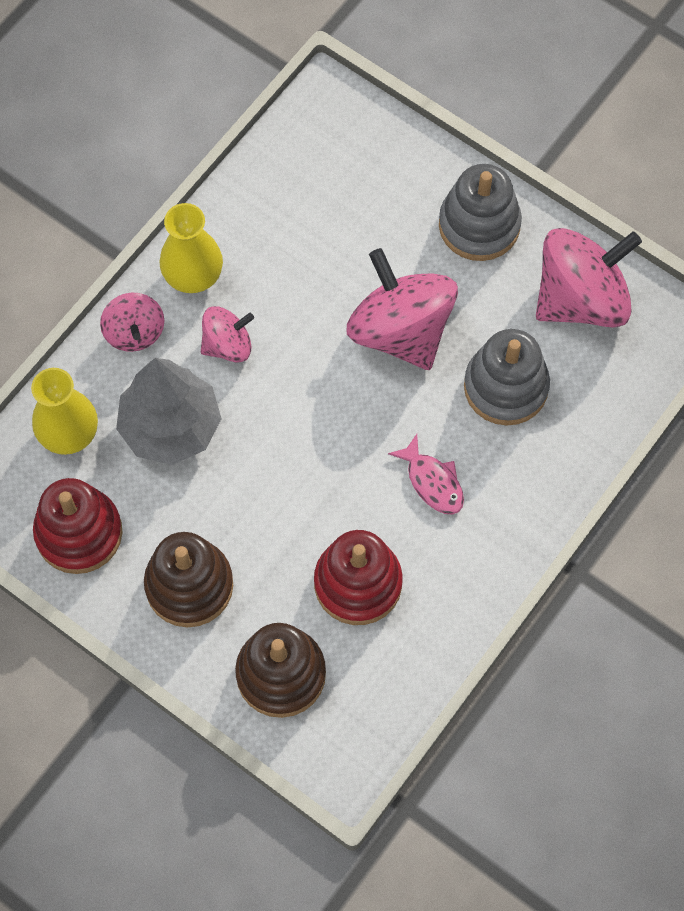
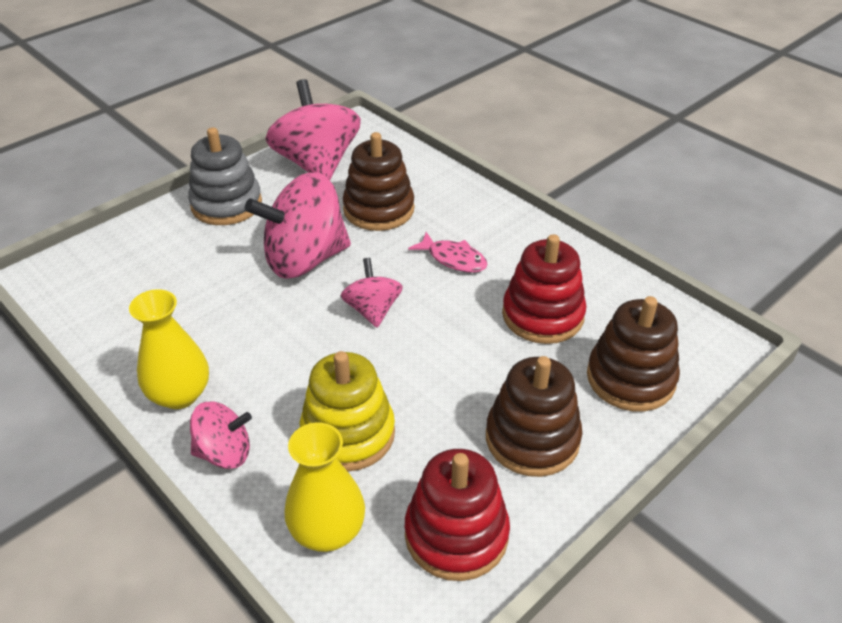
camera: 80 degrees left, 25 degrees down
grey tree [116,358,222,465] -> yellow stacking toy [300,351,395,471]
pink spinning top [201,306,254,362] -> pink spinning top moved to [341,258,403,328]
pink fish [388,434,464,515] -> pink fish turned 60 degrees clockwise [408,232,488,273]
grey stacking toy [464,329,550,426] -> brown stacking toy [343,132,414,231]

